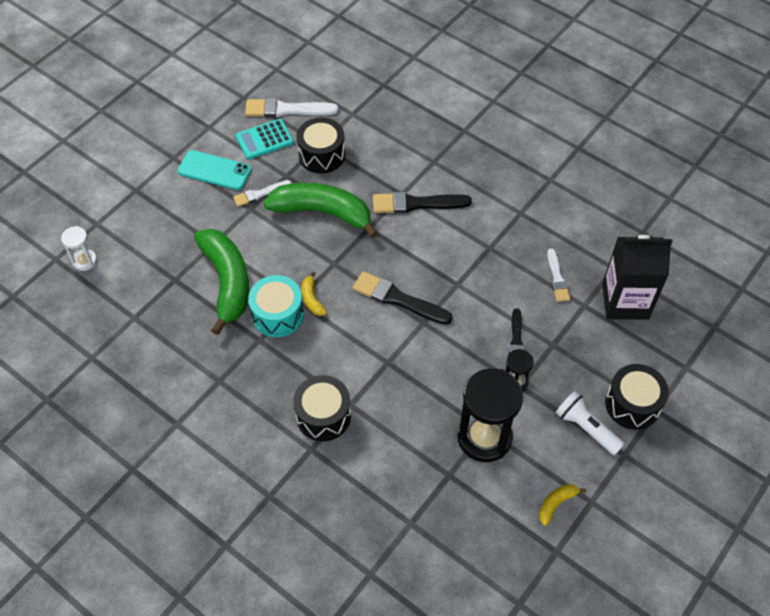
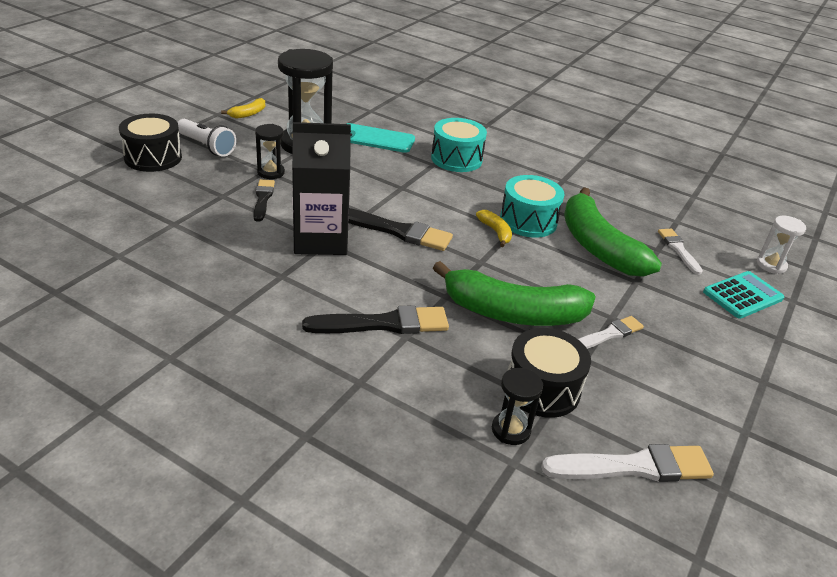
camera: 170 degrees right, 20 degrees down
turquoise phone [178,150,252,190] -> turquoise phone moved to [347,123,415,153]
turquoise calculator [236,119,294,159] -> turquoise calculator moved to [703,271,784,319]
black drum [293,375,351,441] -> turquoise drum [431,118,487,172]
white brush [547,248,570,302] -> white brush moved to [658,229,703,275]
black carton [602,235,672,320] -> black carton moved to [292,122,351,255]
none -> black hourglass [492,368,543,445]

